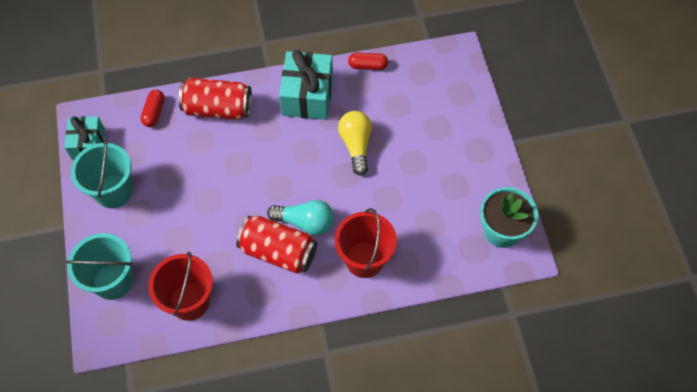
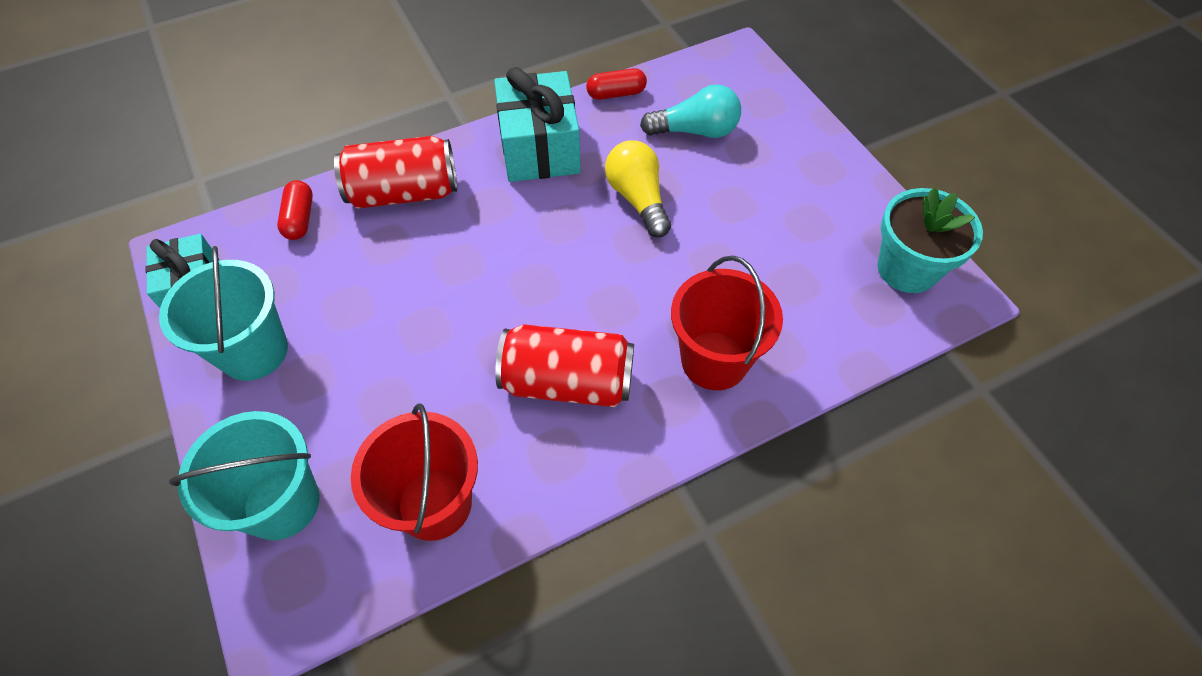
camera: 15 degrees left, 5 degrees down
turquoise light bulb [267,200,334,236] -> turquoise light bulb moved to [640,84,741,138]

